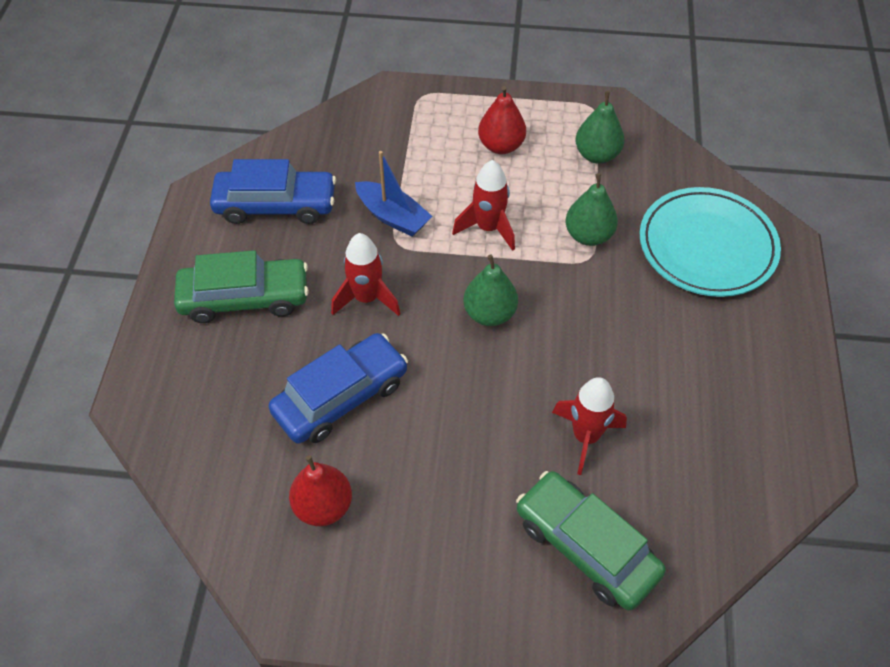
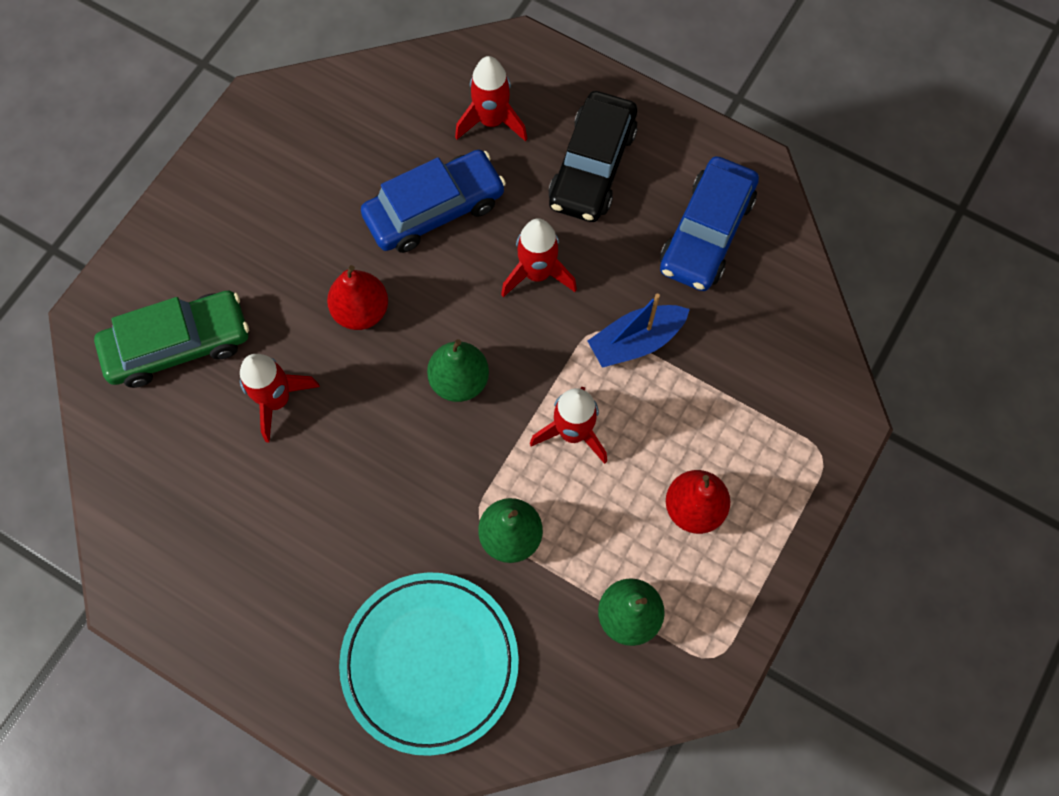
camera: 115 degrees right, 15 degrees up
green car [174,250,309,323] -> black car [548,91,638,222]
blue car [269,333,408,444] -> blue car turned 105 degrees counterclockwise [361,150,506,253]
red pear [289,455,352,526] -> red pear moved to [327,265,388,330]
none -> red rocket [455,56,527,141]

